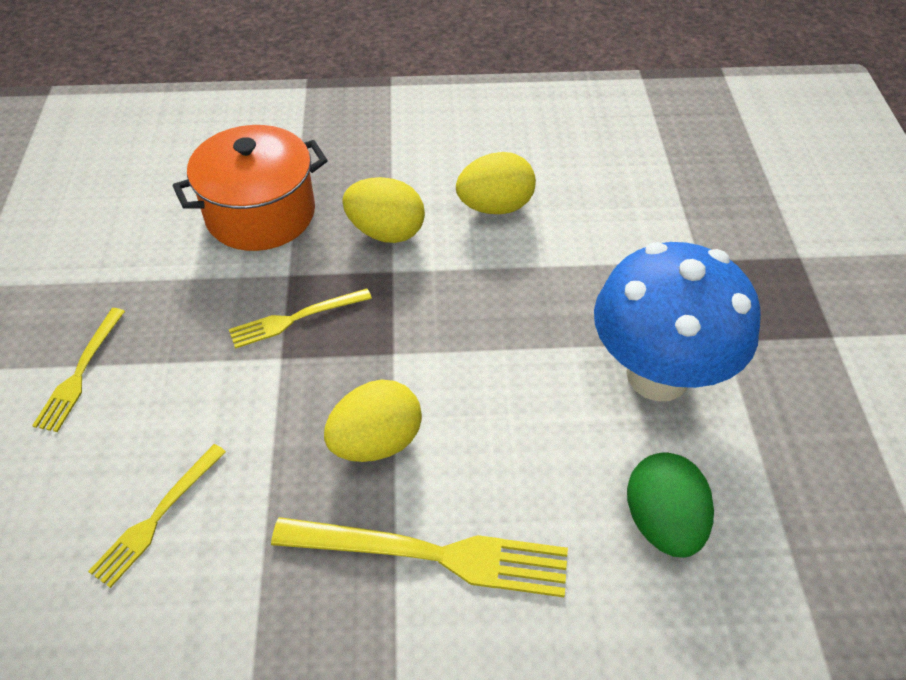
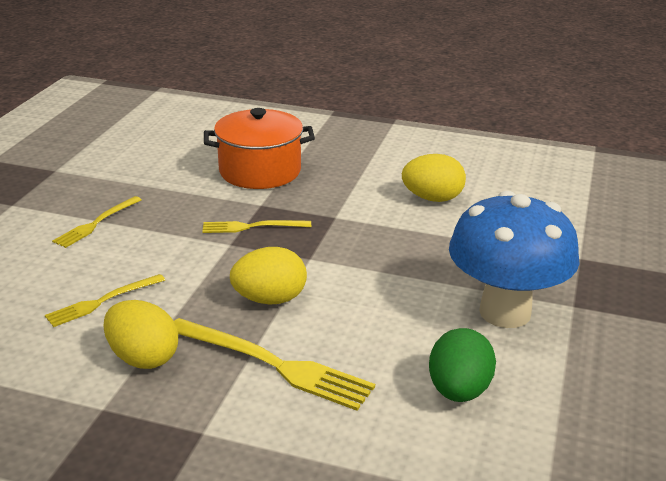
camera: 20 degrees right, 20 degrees down
yellow egg [342,177,425,243] -> yellow egg moved to [103,300,178,369]

